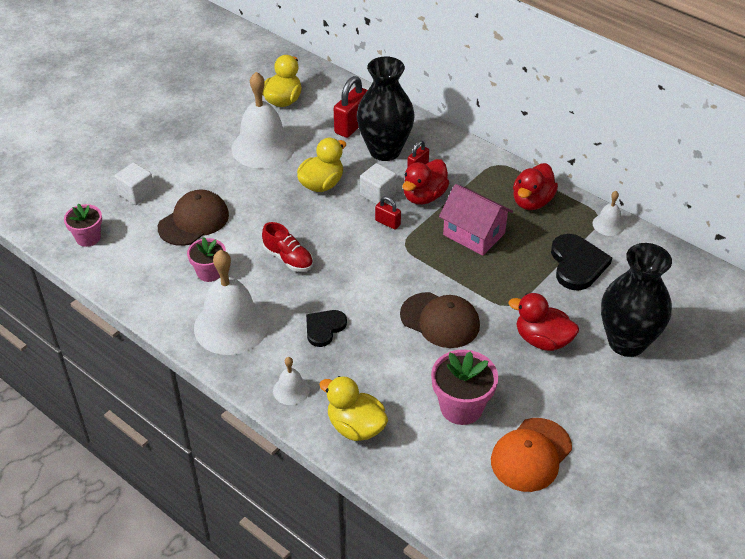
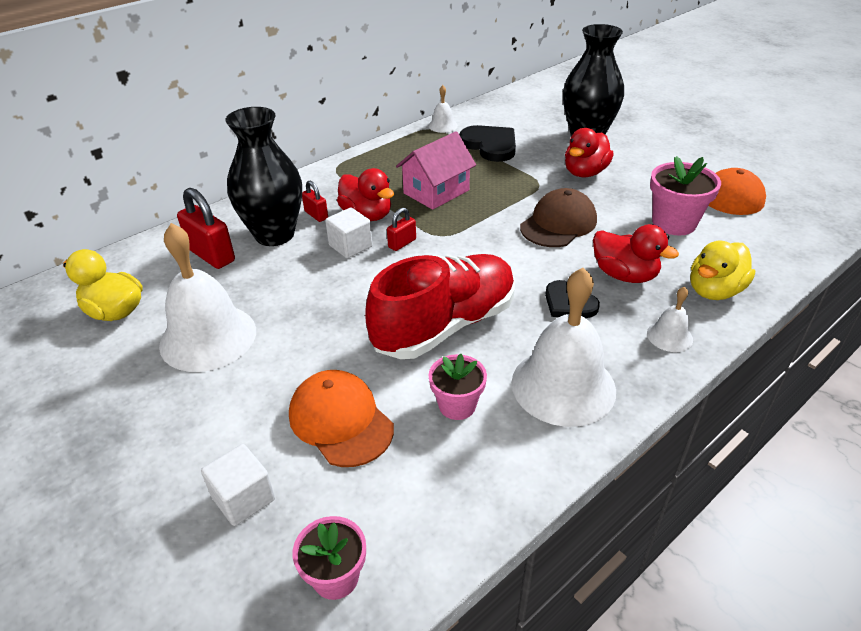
camera: 80 degrees left, 5 degrees down
brown cap [158,190,229,246] -> orange cap [289,370,394,467]
red shoe [262,222,313,272] -> red shoe [365,254,515,359], size x2.06
yellow duck [297,138,346,192] -> none
red duck [513,163,558,210] -> red duck moved to [593,224,679,283]
black heart [551,234,612,290] -> black heart turned 45 degrees clockwise [459,125,516,162]

